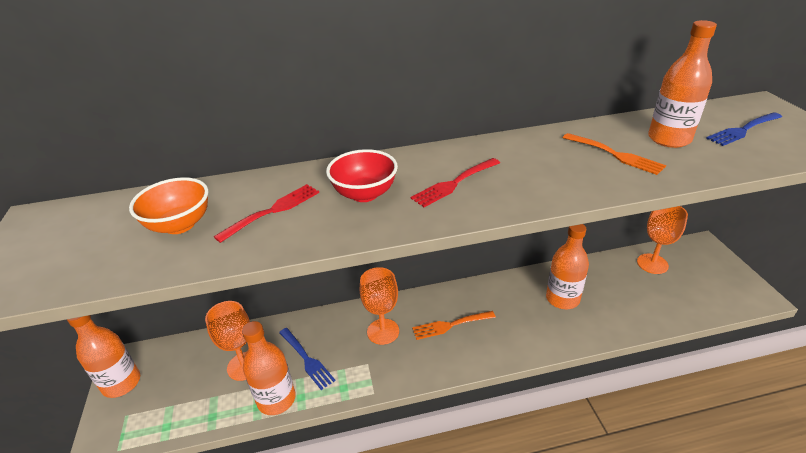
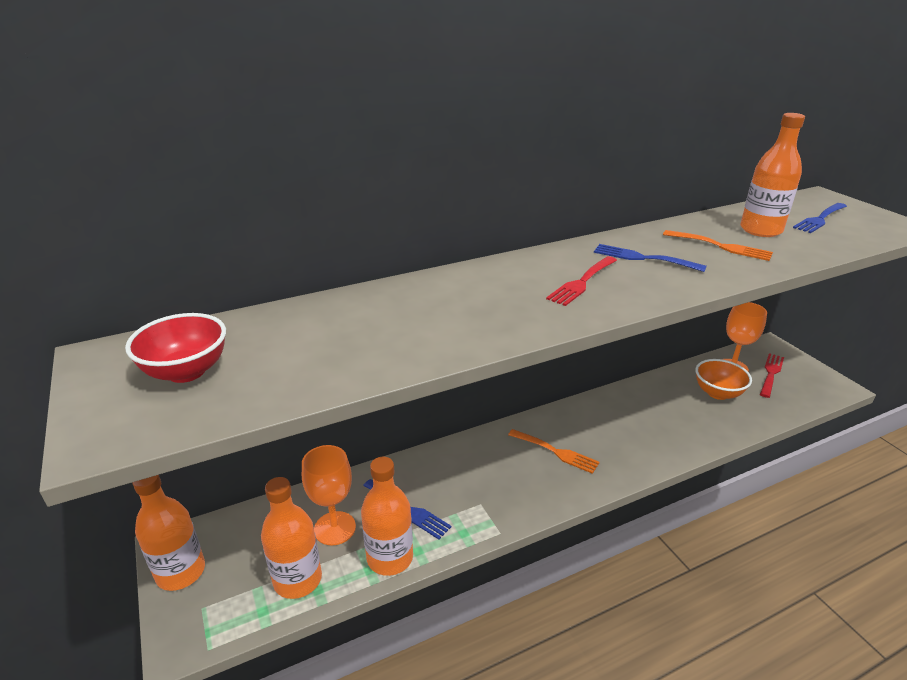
camera: 15 degrees left, 5 degrees down
orange bowl [129,177,209,234] -> orange bowl moved to [695,359,752,400]
red fork [214,184,319,243] -> red fork moved to [760,353,784,398]
red bowl [326,149,398,202] -> red bowl moved to [125,313,226,383]
orange goblet [360,267,399,345] -> none
orange fork [412,311,496,340] -> orange fork turned 120 degrees counterclockwise [508,429,600,474]
orange bottle [546,224,589,309] -> orange bottle moved to [261,477,322,599]
none -> blue fork [594,244,707,272]

